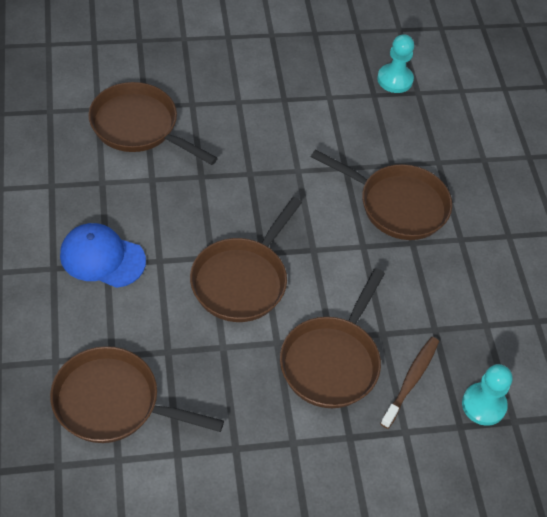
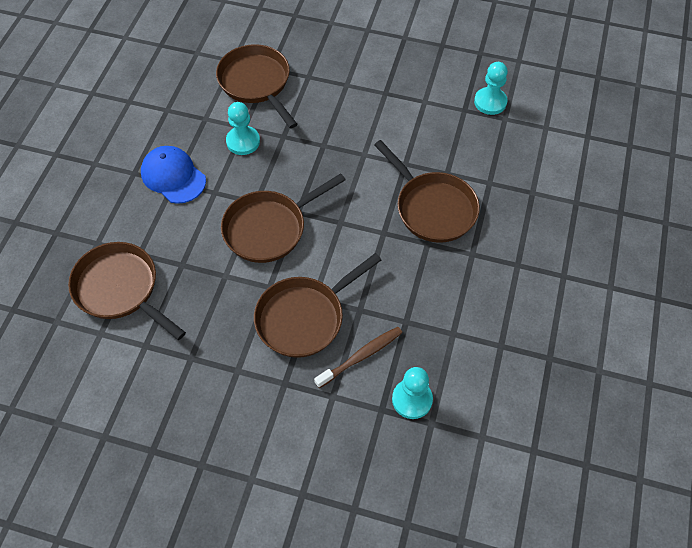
camera: 30 degrees right, 5 degrees up
none -> turquoise pawn [226,102,260,155]

